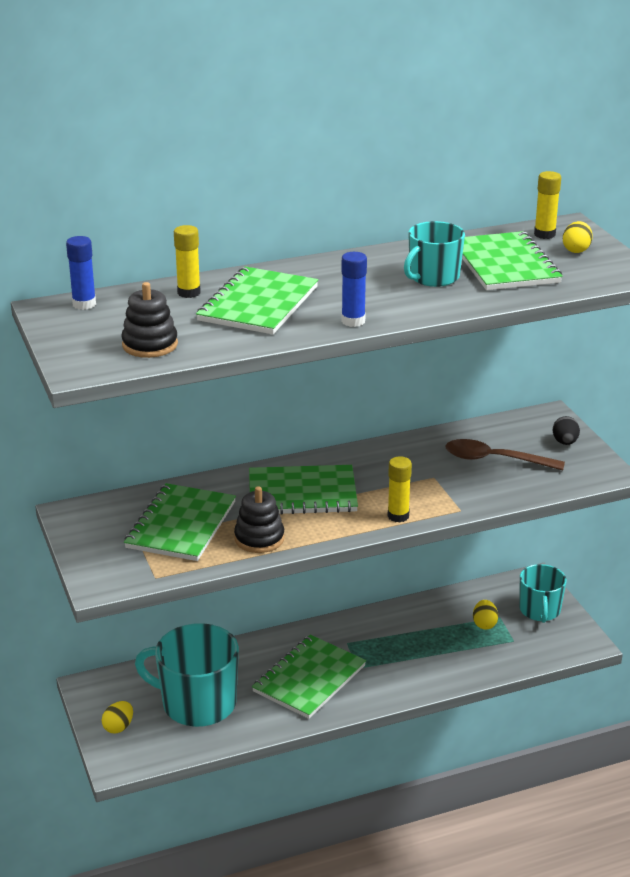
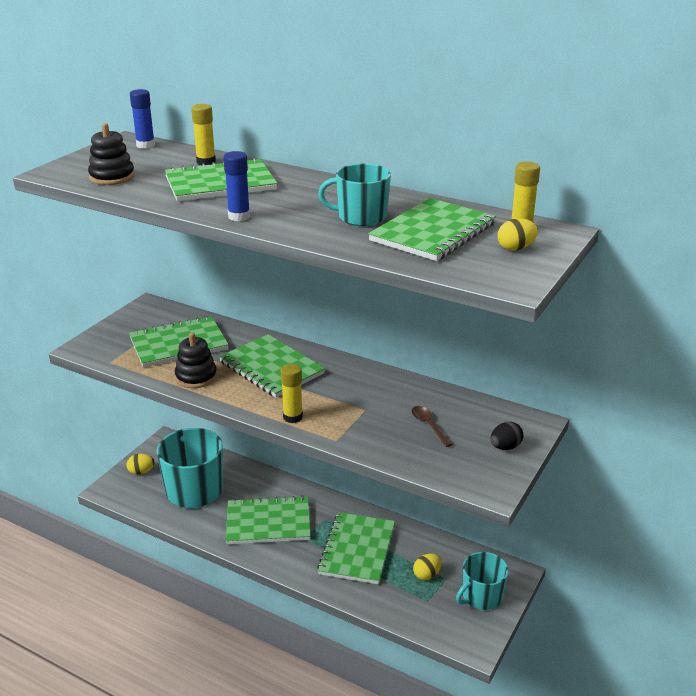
camera: 50 degrees right, 0 degrees up
brown spoon [445,439,565,471] -> brown spoon [412,406,453,447], size x0.58
none -> green notebook [317,512,395,584]

